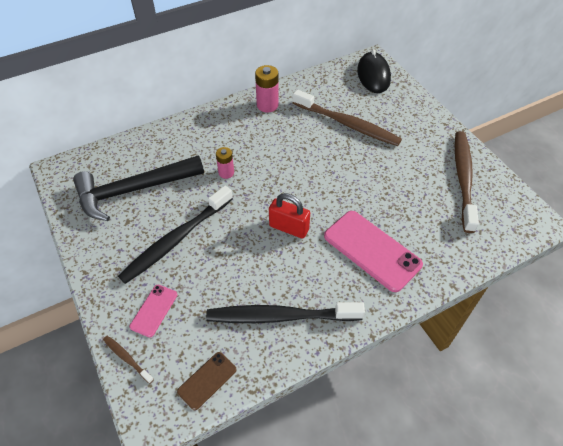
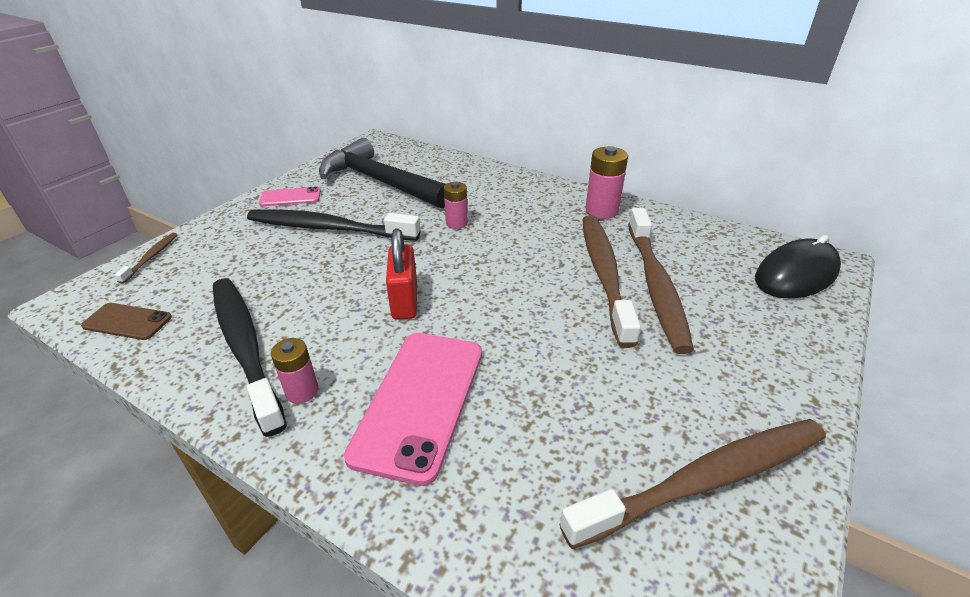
camera: 60 degrees right, 15 degrees down
pink phone [130,285,177,337] -> pink phone moved to [259,186,321,206]
none -> pink battery [271,338,318,404]
none -> brown toothbrush [582,215,641,348]

